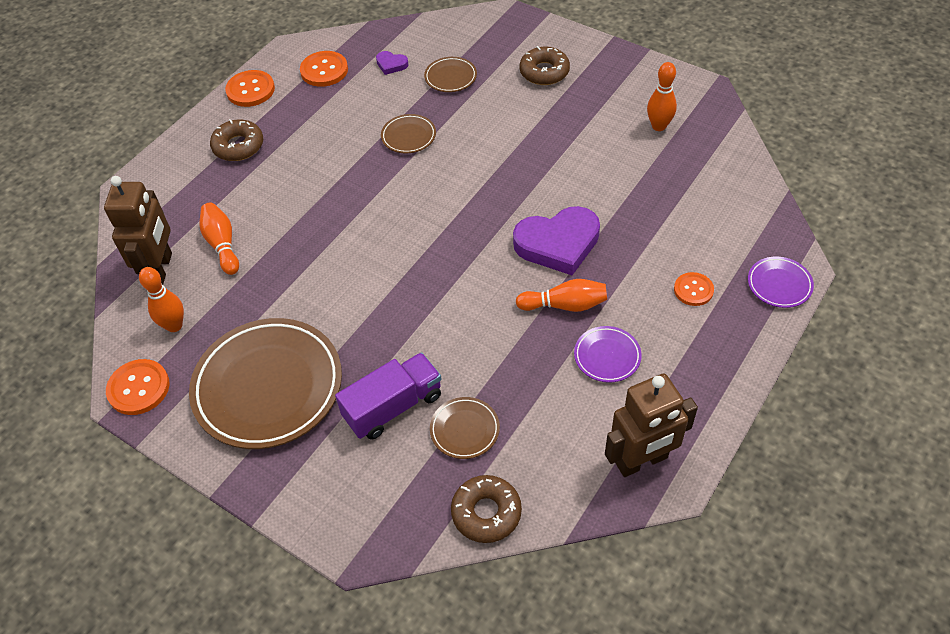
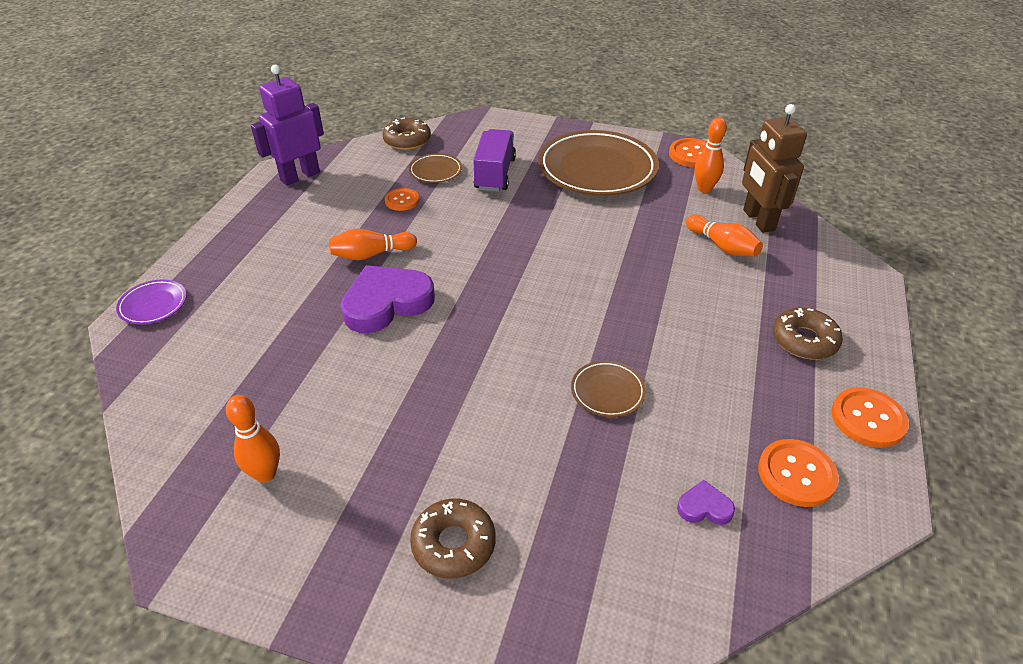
camera: 160 degrees right, 10 degrees down
purple truck [335,352,441,440] -> purple truck turned 150 degrees clockwise [473,129,516,192]
brown plate [424,57,477,92] -> none
purple plate [574,326,642,383] -> none
brown robot [605,373,698,477] -> purple robot [251,65,324,186]
orange button [674,272,714,306] -> orange button moved to [385,188,419,211]

